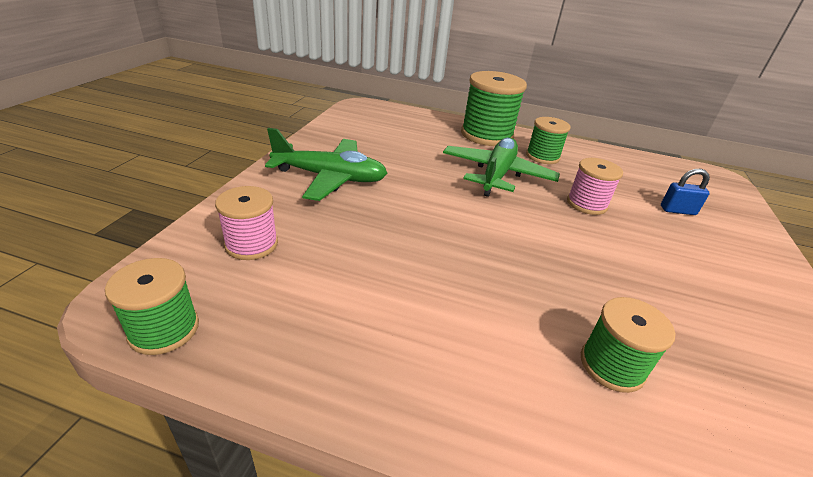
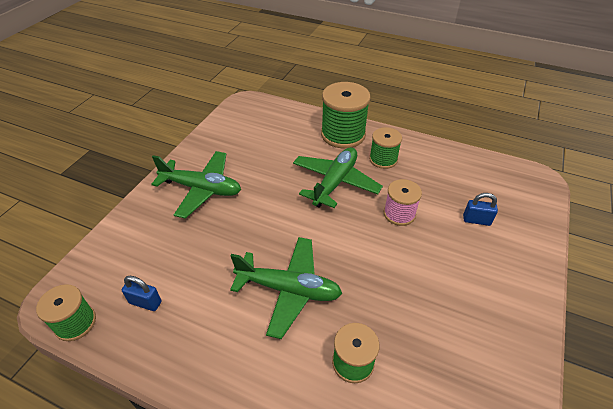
camera: 10 degrees right, 10 degrees up
pink spool [215,186,278,260] -> none
none -> blue padlock [122,276,162,311]
none -> green plane [230,237,342,339]

